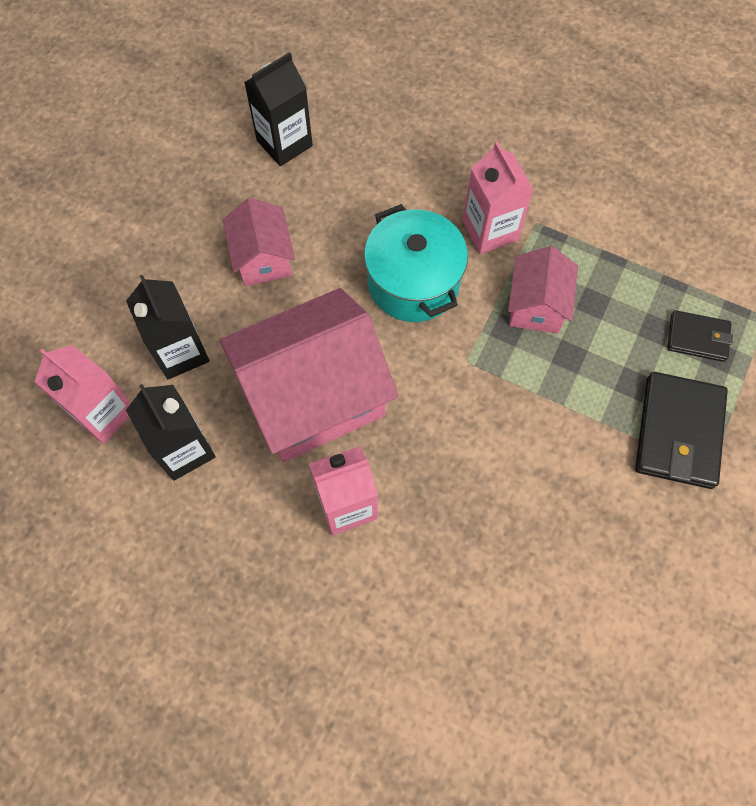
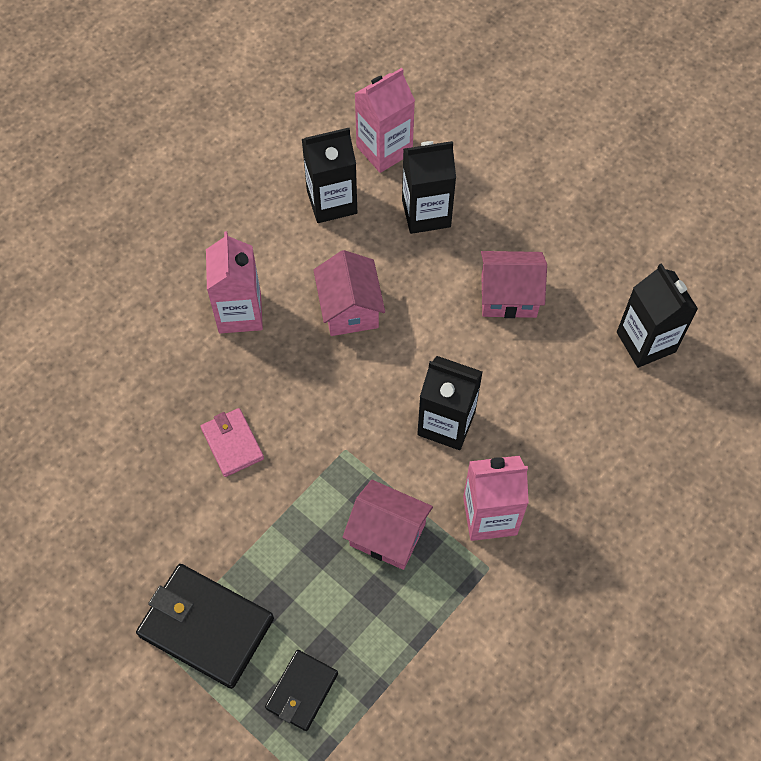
camera: 105 degrees right, 5 degrees down
pink house [220,288,398,462] -> pink house [313,250,385,336], size x0.51
turquoise pot [364,204,468,322] -> black carton [417,356,483,450]
none -> pink wallet [201,408,264,477]

